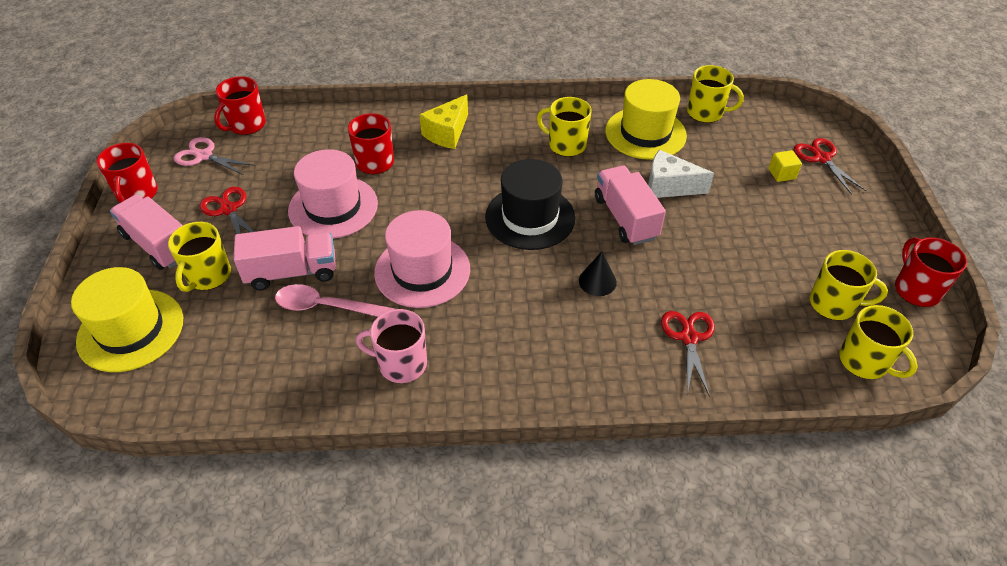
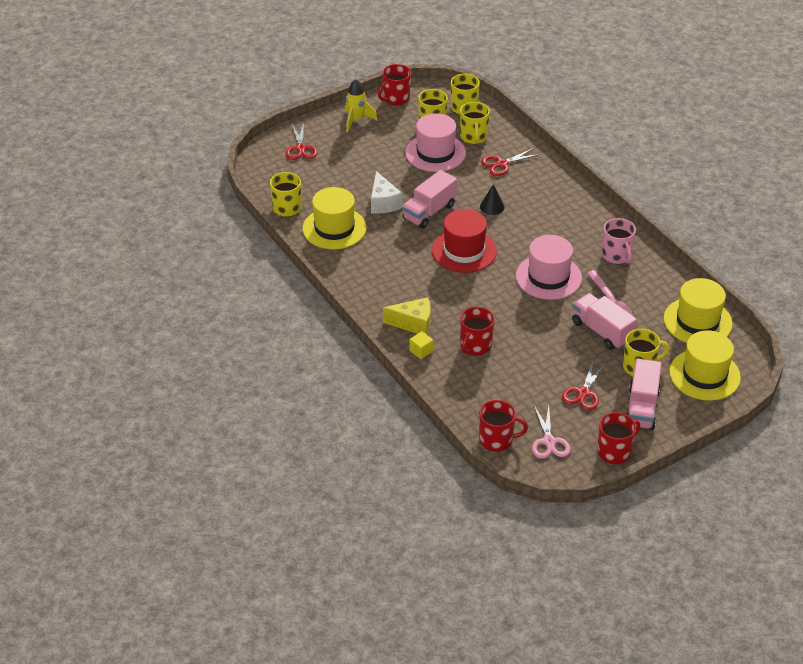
camera: 120 degrees left, 5 degrees down
pink hat [288,149,378,239] -> pink hat moved to [405,113,466,172]
black hat [485,159,575,250] -> red hat [432,209,497,273]
yellow mug [537,97,592,157] -> yellow mug moved to [460,102,490,144]
yellow cube [769,150,802,182] -> yellow cube moved to [410,331,433,359]
red scissors [794,138,866,195] -> red scissors turned 45 degrees counterclockwise [286,123,317,160]
none -> yellow rocket [345,79,377,132]
none -> yellow hat [664,278,732,343]

